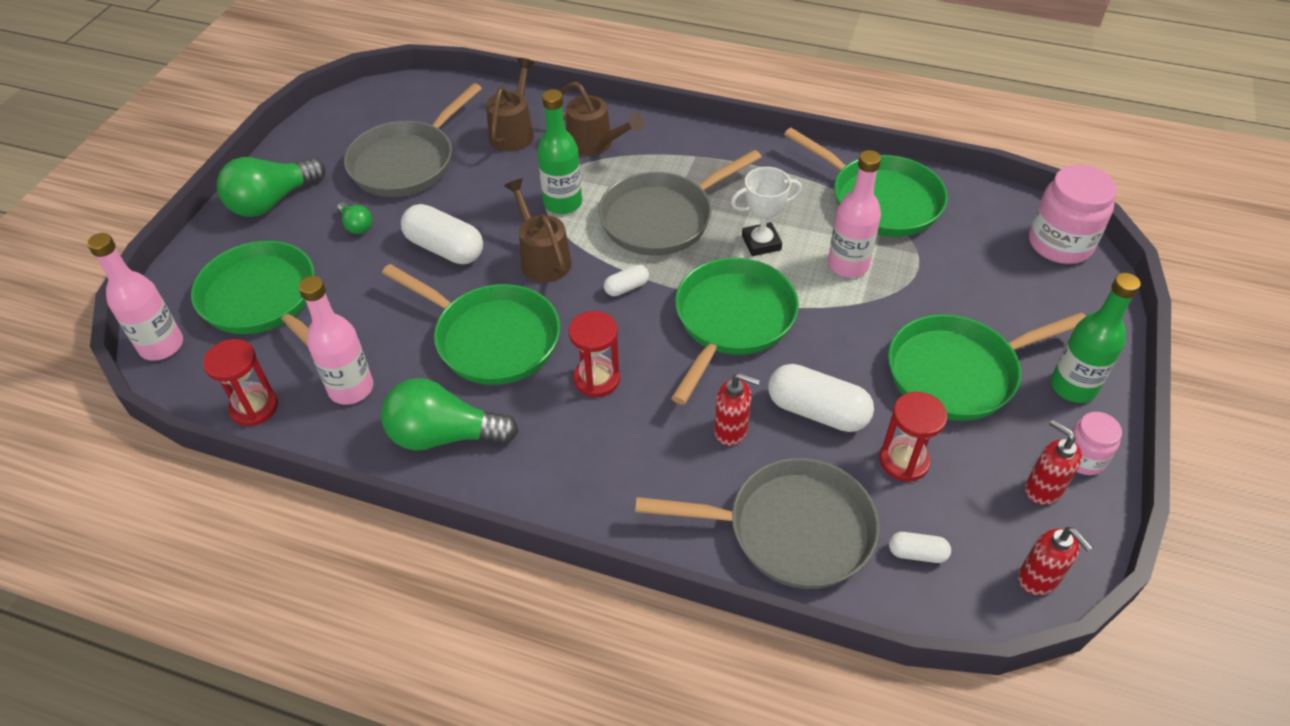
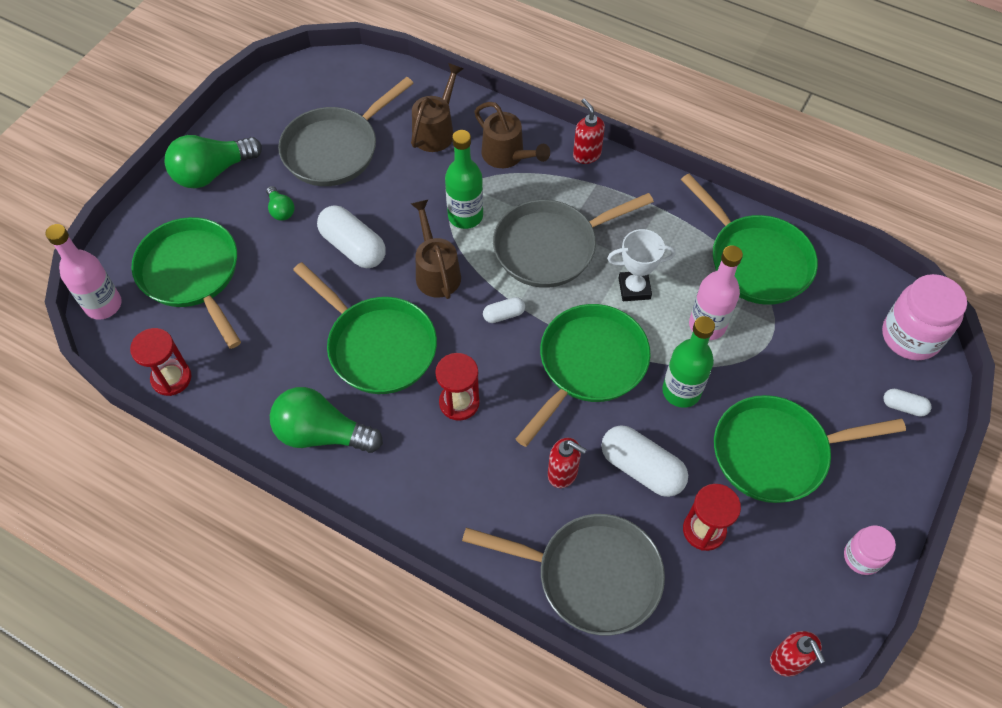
camera: 10 degrees right, 10 degrees up
pink bottle [299,276,373,405] -> none
white capsule [889,532,951,563] -> white capsule moved to [883,389,932,417]
red soap dispenser [1025,419,1082,505] -> red soap dispenser moved to [573,98,605,164]
green bottle [1051,273,1141,403] -> green bottle moved to [662,316,715,408]

